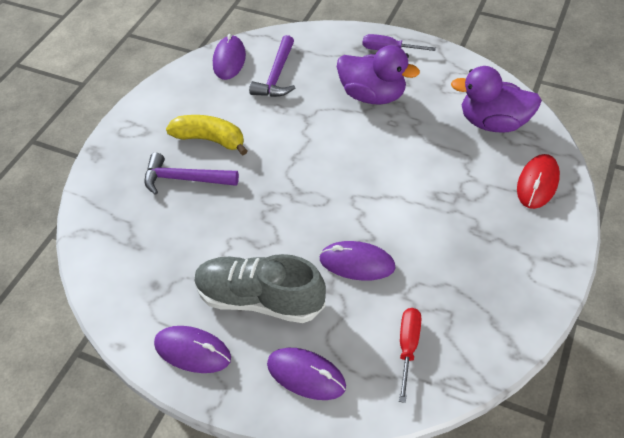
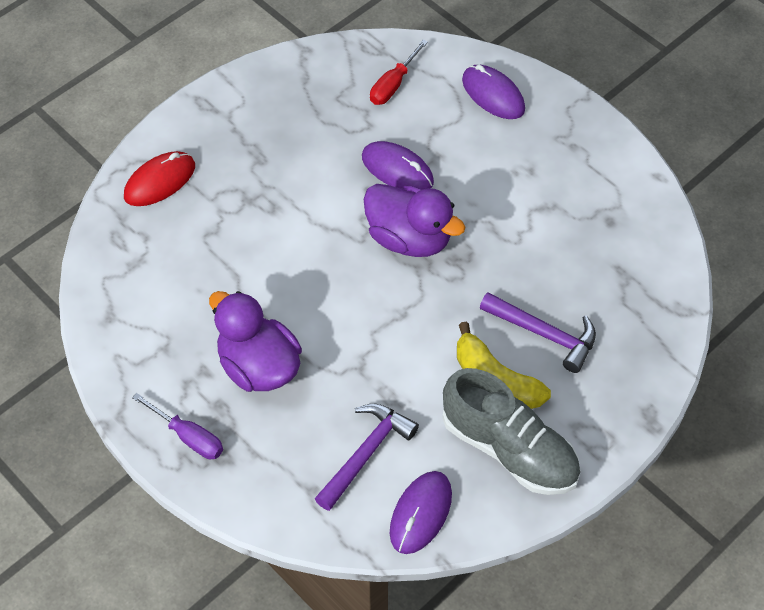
camera: 160 degrees left, 5 degrees up
purple mouse [154,326,231,373] -> none
grey shoe [194,254,326,323] -> grey shoe moved to [442,368,580,495]
purple duck [451,66,542,132] -> purple duck moved to [364,184,465,257]

